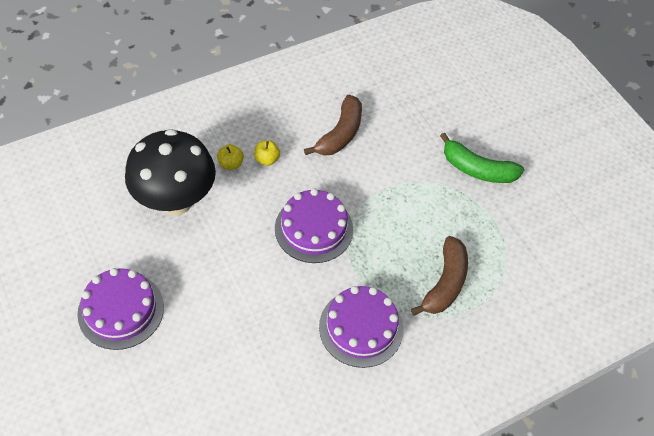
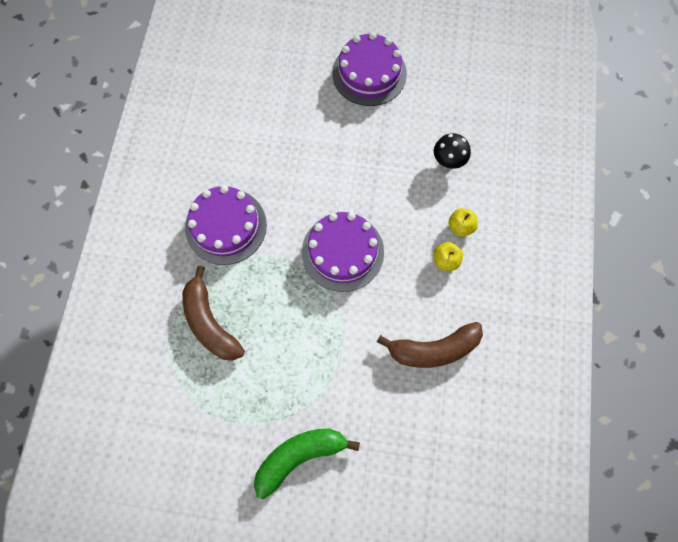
camera: 130 degrees right, 15 degrees up
black mushroom [125,129,216,215] -> black mushroom [434,133,471,169], size x0.42
brown banana [304,94,362,156] -> brown banana turned 75 degrees counterclockwise [377,322,483,368]

